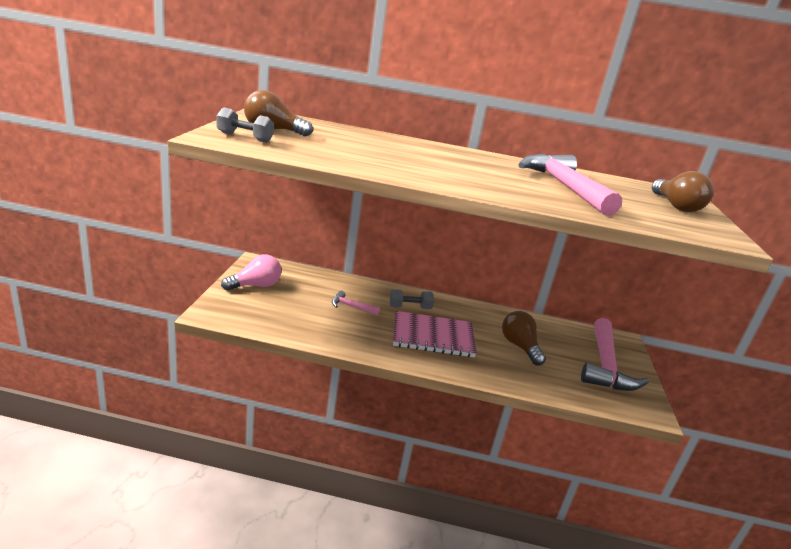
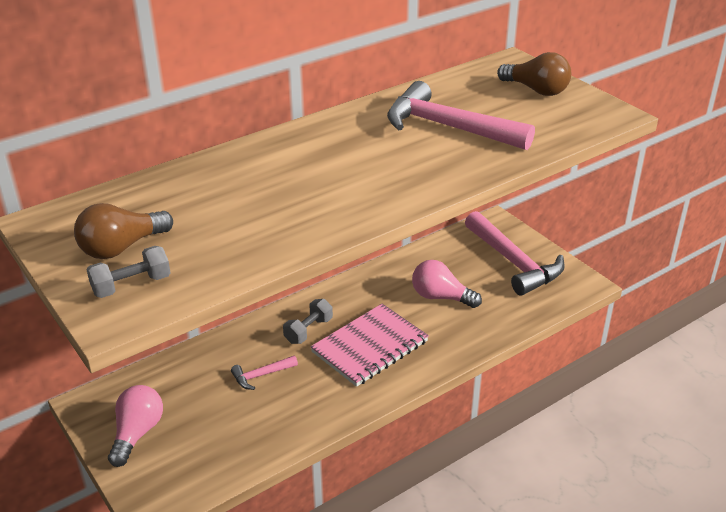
camera: 40 degrees left, 10 degrees up
brown light bulb [502,311,546,365] -> pink light bulb [412,260,482,308]

